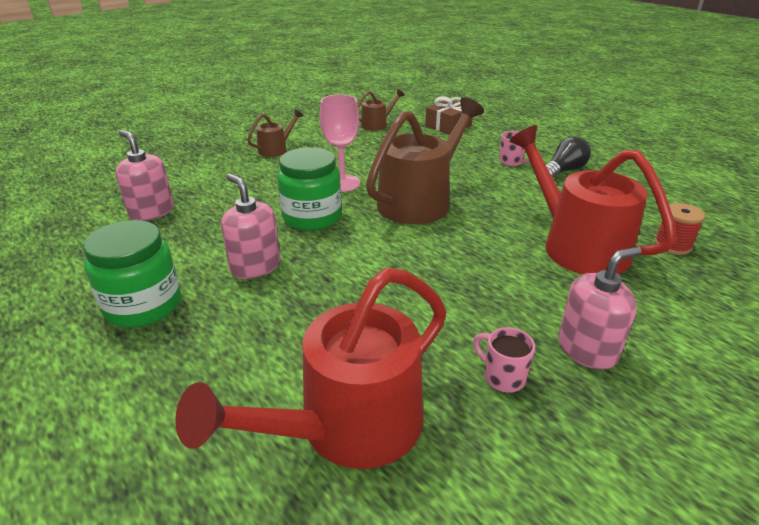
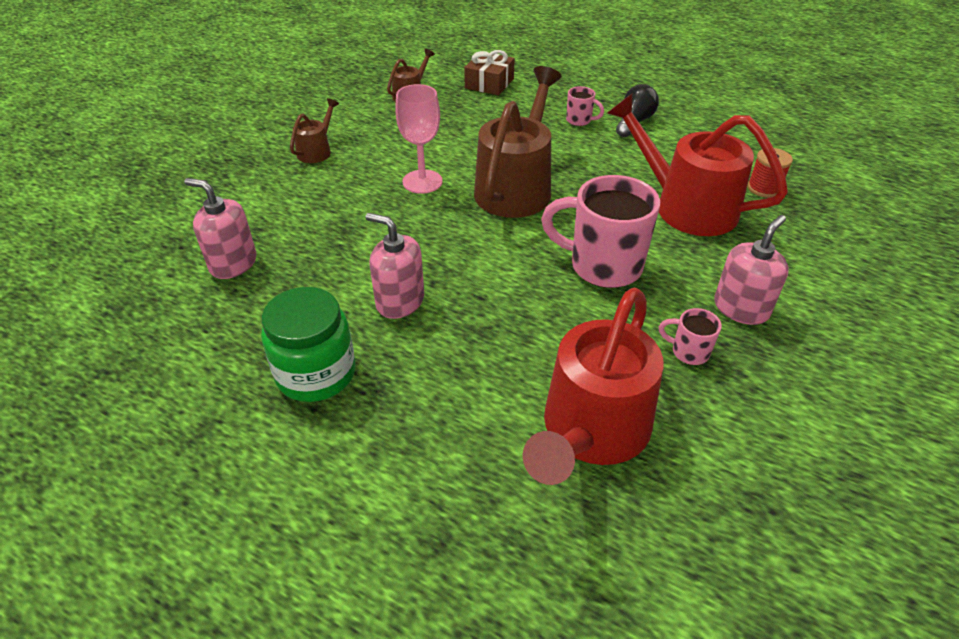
camera: 20 degrees left, 10 degrees up
green jar [277,147,342,231] -> none
none -> pink mug [541,175,660,288]

